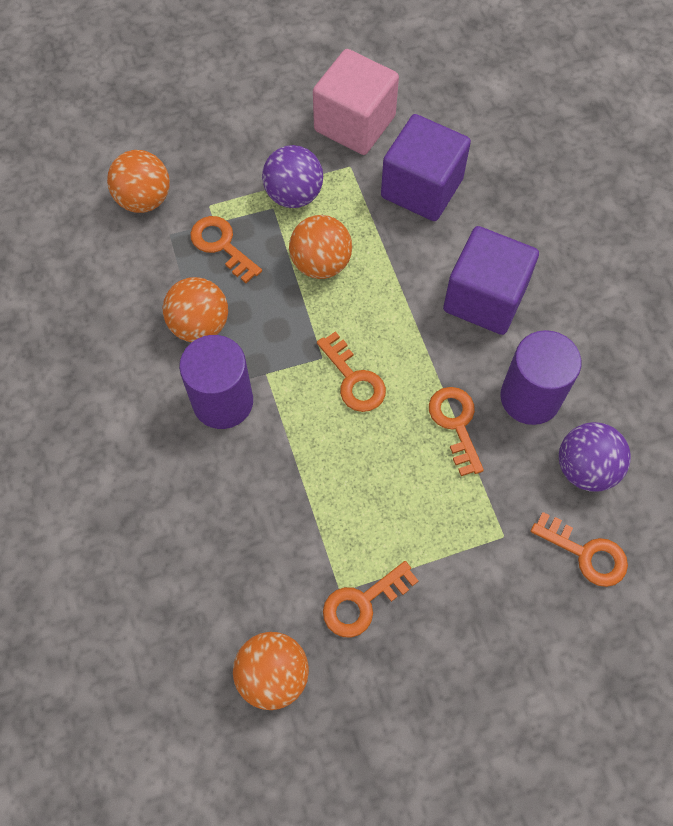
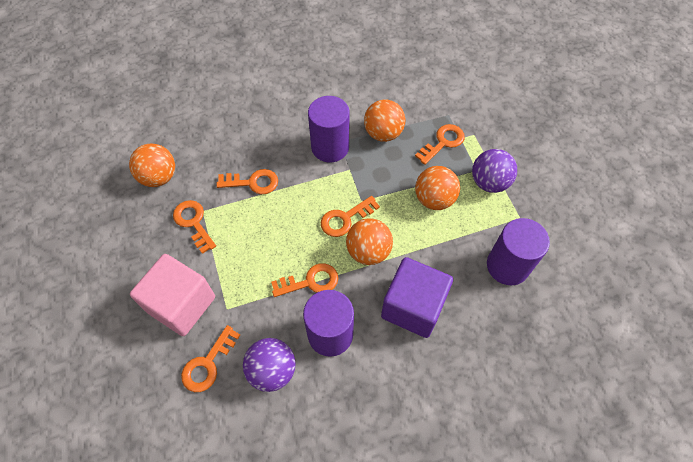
camera: 90 degrees right, 5 degrees down
orange ball [107,150,170,213] -> orange ball moved to [346,218,393,265]
pink cube [313,49,399,155] -> pink cube moved to [130,254,215,336]
purple cube [381,114,471,221] -> purple cylinder [487,218,550,285]
none -> orange key [217,169,278,194]

